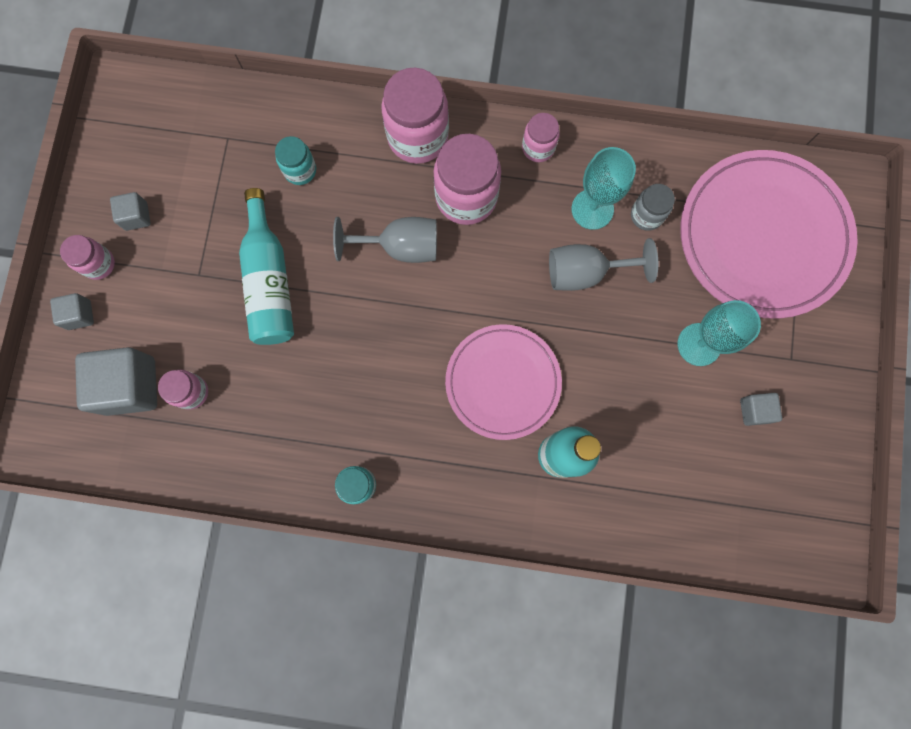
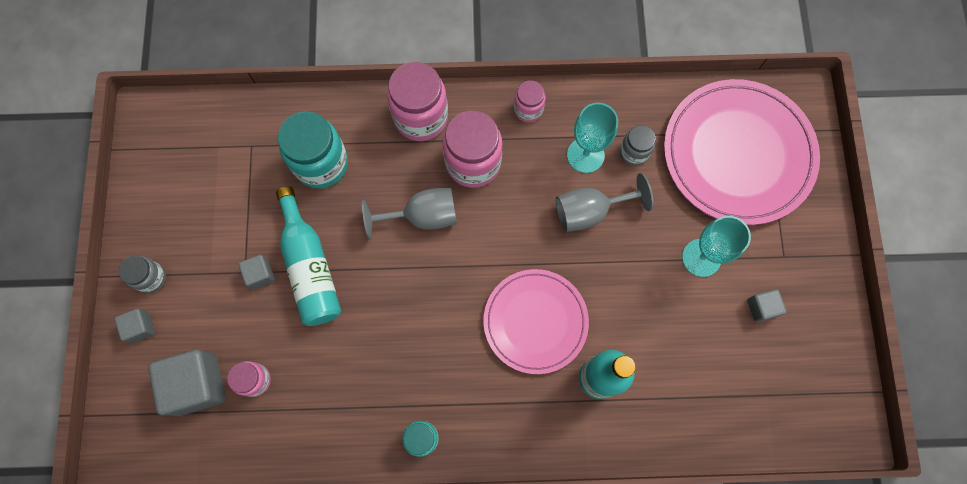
camera: 10 degrees left, 5 degrees down
pink jar [60,235,115,280] -> grey jar [118,256,166,293]
grey cube [110,192,151,231] -> grey cube moved to [238,255,275,290]
turquoise jar [275,136,316,185] -> turquoise jar [278,111,348,189], size x1.84

